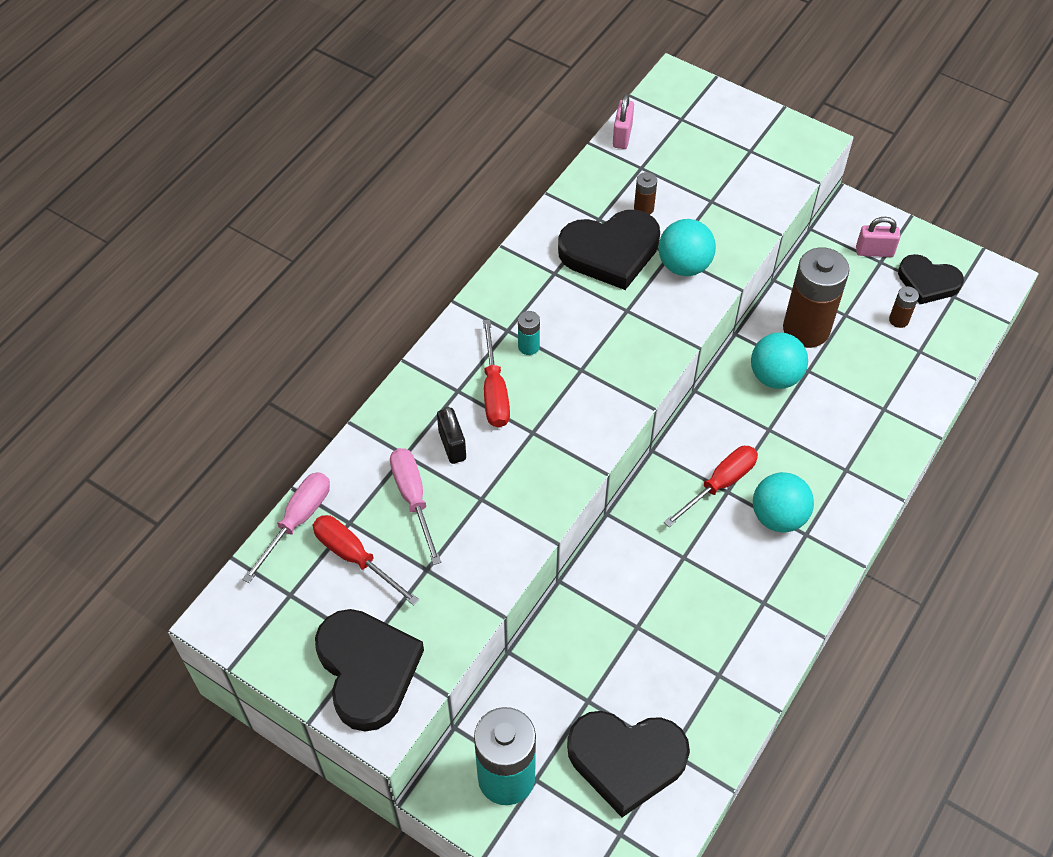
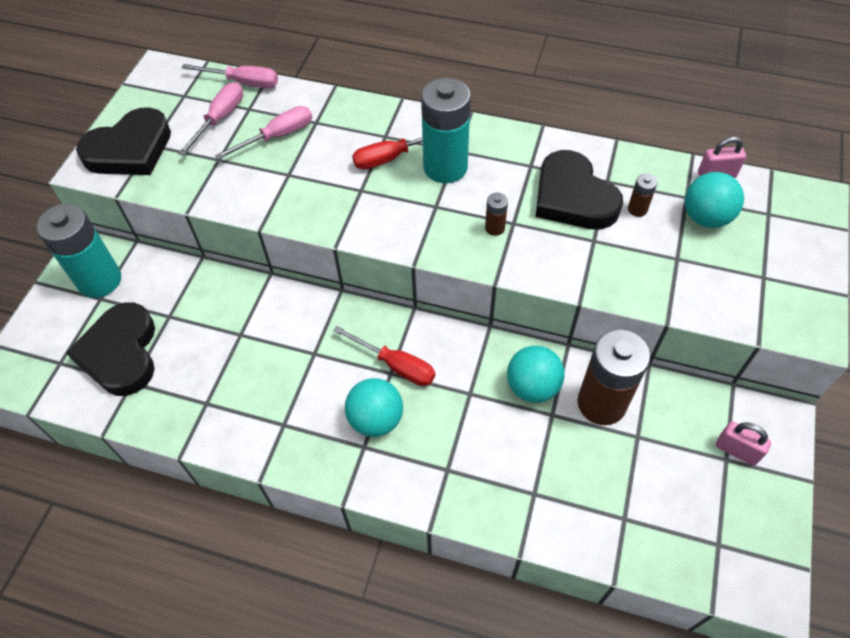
camera: 75 degrees right, 0 degrees up
red screwdriver [313,515,419,606] -> pink screwdriver [178,82,243,156]
black padlock [437,406,466,464] -> none
turquoise battery [518,311,540,355] -> turquoise battery [421,78,471,183], size x2.36
turquoise ball [658,219,716,276] -> turquoise ball moved to [685,172,744,228]
pink padlock [856,217,900,257] -> pink padlock turned 45 degrees counterclockwise [716,421,771,466]
brown battery [889,286,919,328] -> brown battery moved to [485,193,508,236]
black heart [898,254,964,304] -> none

